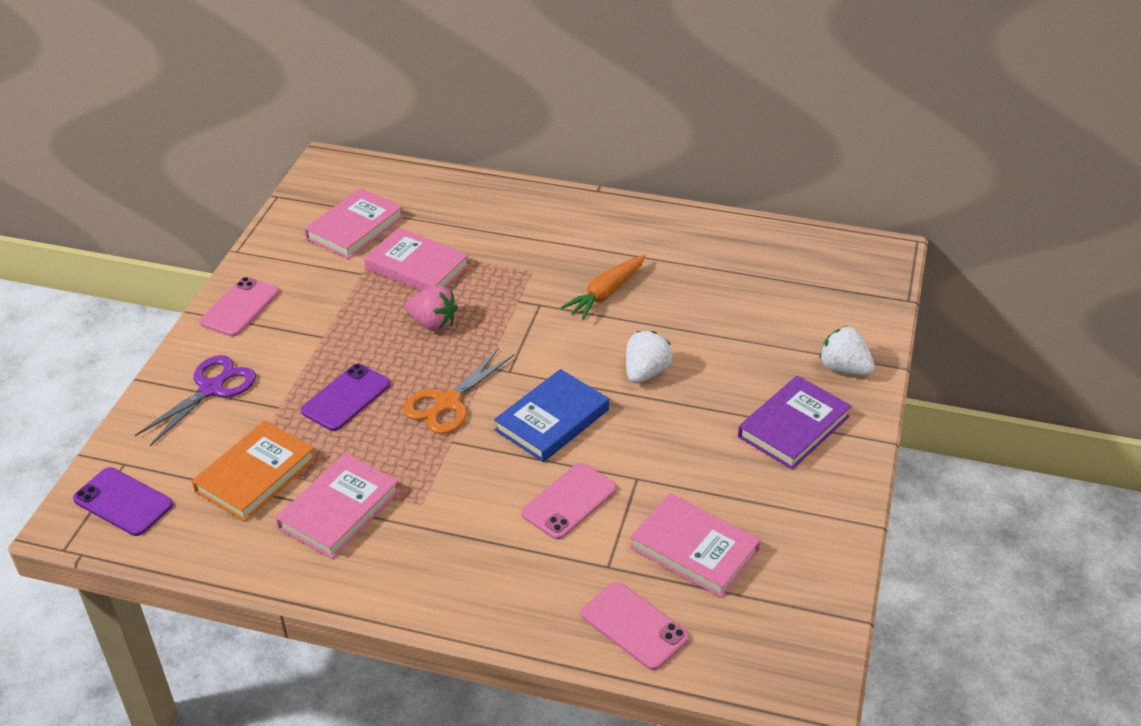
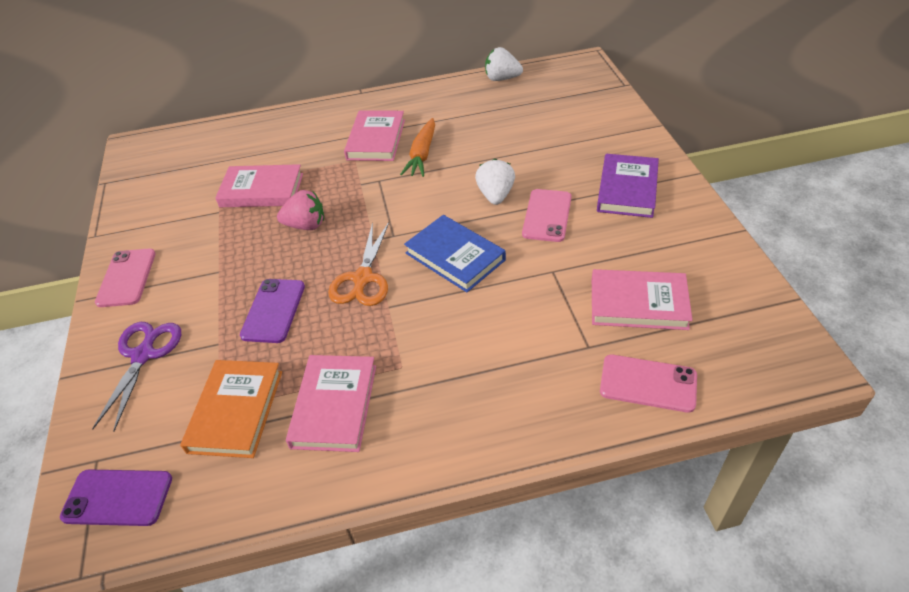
camera: 25 degrees left, 5 degrees up
pink book [304,188,404,259] -> pink book moved to [344,110,405,161]
blue book [494,369,609,462] -> blue book turned 60 degrees counterclockwise [404,215,506,292]
pink phone [521,463,617,540] -> pink phone moved to [522,189,571,242]
white strawberry [819,326,875,376] -> white strawberry moved to [485,47,523,81]

